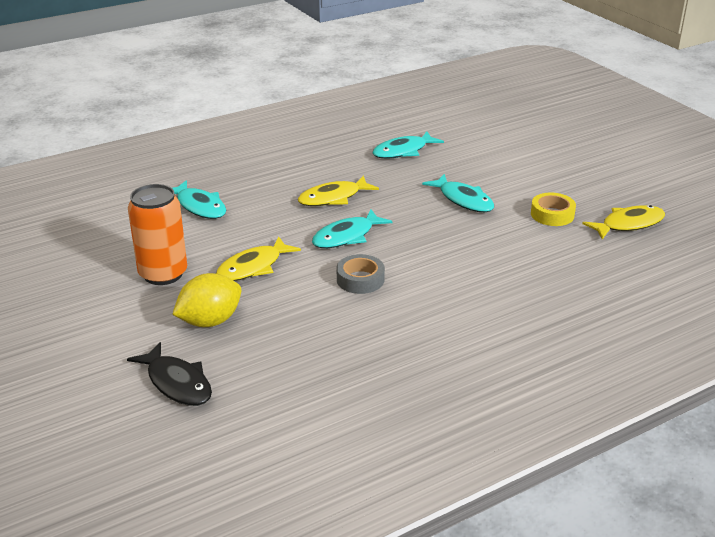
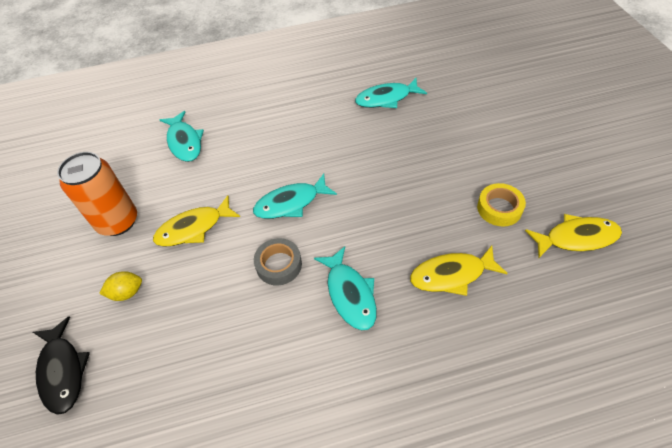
camera: 20 degrees right, 20 degrees up
yellow lemon [172,273,242,327] -> yellow lemon [99,271,142,301], size x0.59
yellow fish [298,176,379,206] -> yellow fish moved to [410,245,508,296]
turquoise fish [422,174,494,212] -> turquoise fish moved to [314,246,377,330]

